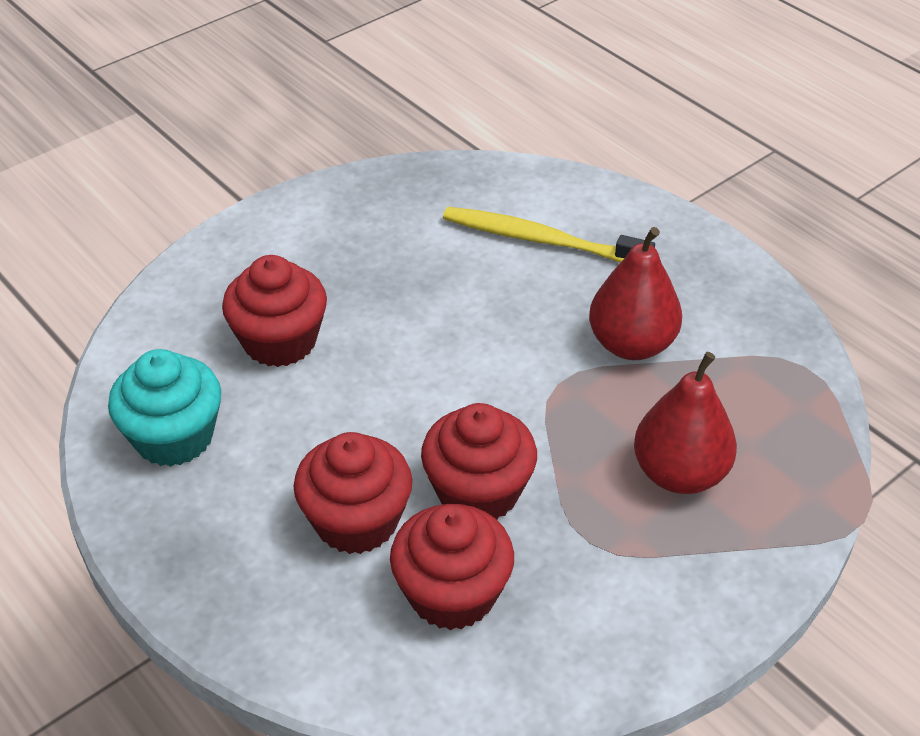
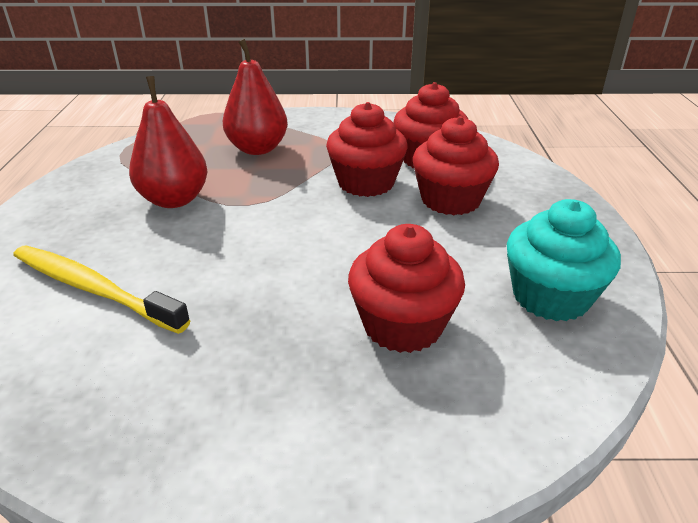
camera: 140 degrees left, 10 degrees down
yellow toothbrush [443,207,655,263] -> yellow toothbrush turned 150 degrees clockwise [13,245,190,334]

